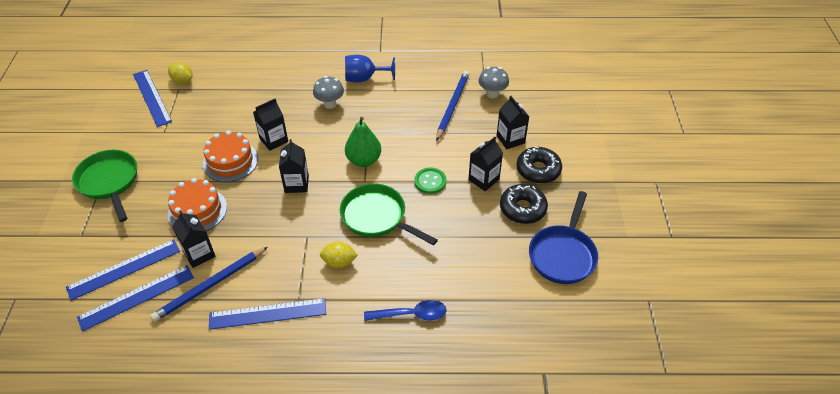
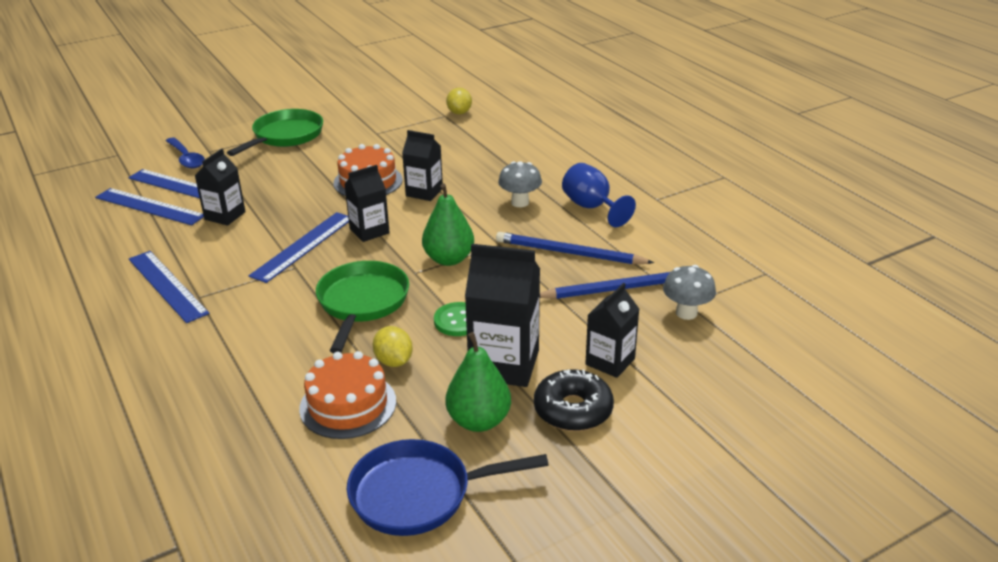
camera: 60 degrees right, 15 degrees down
blue ruler [133,70,172,127] -> blue ruler moved to [249,212,349,283]
blue pencil [150,247,268,322] -> blue pencil moved to [496,232,654,265]
orange cake [168,178,227,231] -> orange cake moved to [299,351,396,439]
yellow lemon [320,242,358,268] -> yellow lemon moved to [372,326,413,367]
blue spoon [364,300,447,321] -> blue spoon moved to [166,137,205,168]
black carton [468,137,503,191] -> black carton [465,244,540,387], size x1.62
black donut [500,184,548,224] -> green pear [446,332,511,432]

